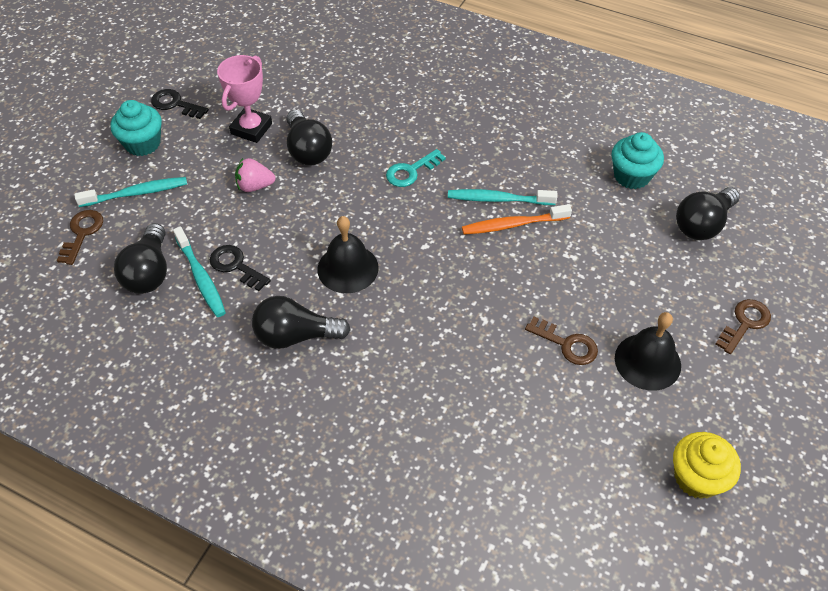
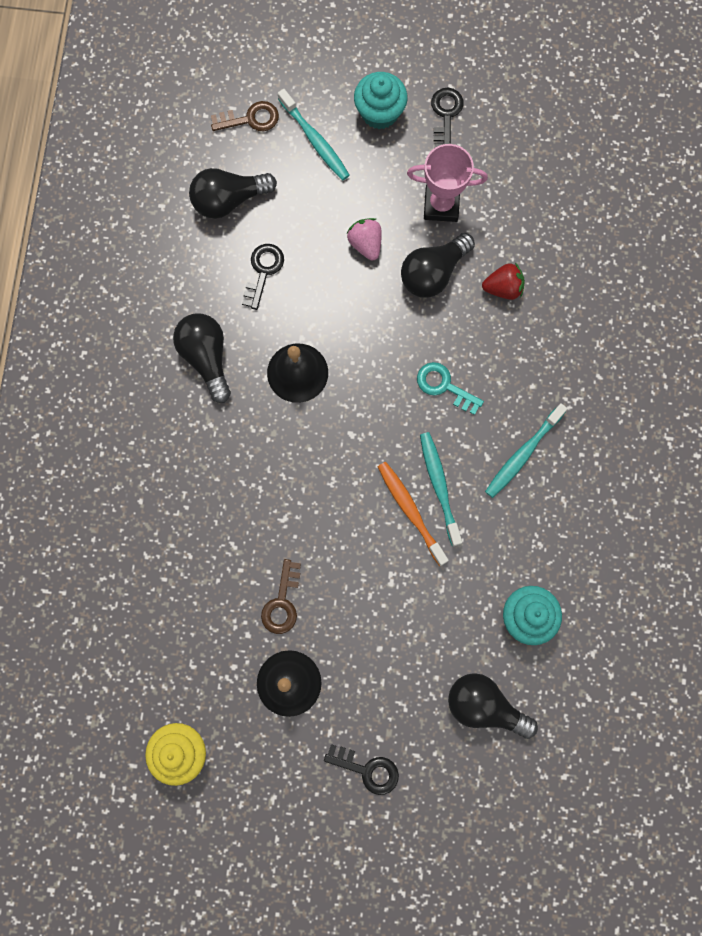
camera: 70 degrees right, 25 degrees up
turquoise toothbrush [173,226,226,317] -> turquoise toothbrush moved to [485,403,567,498]
brown key [715,299,771,354] -> black key [324,744,399,795]
none -> red strawberry [482,263,525,300]

